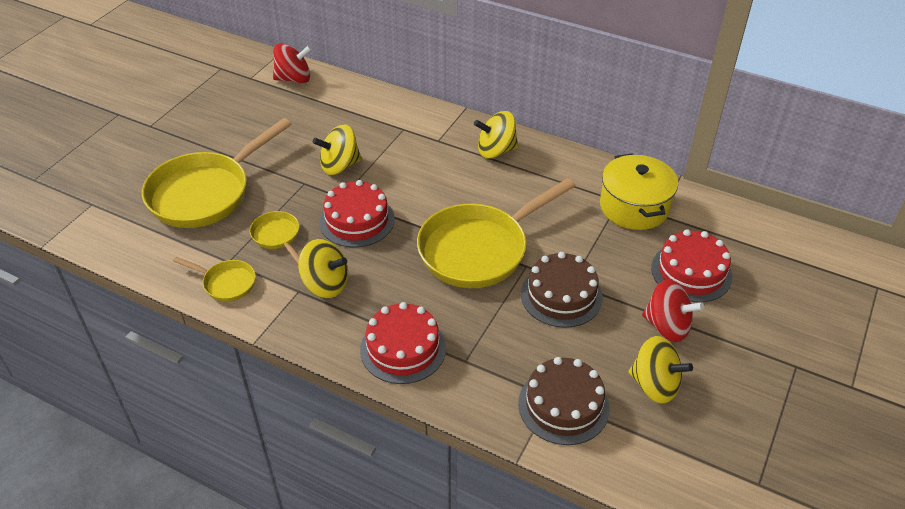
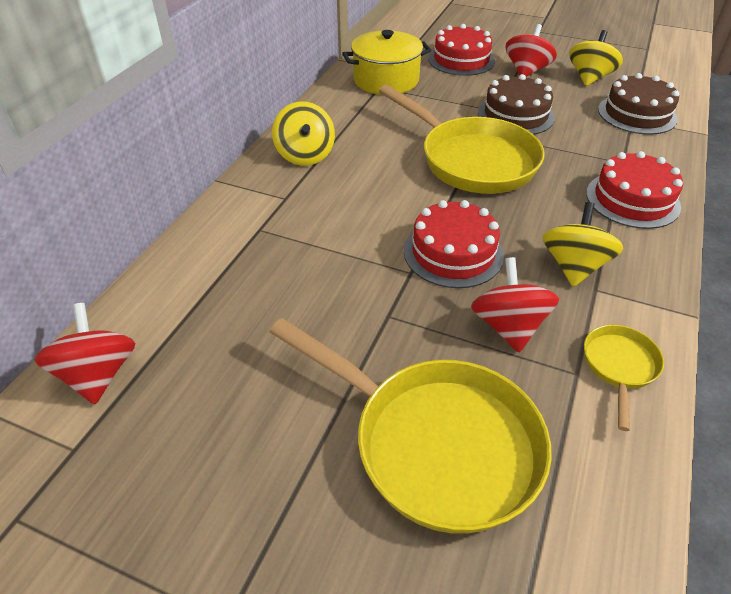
camera: 95 degrees left, 0 degrees up
yellow pan [250,211,299,263] -> red spinning top [471,257,559,352]
yellow spinning top [313,125,362,175] -> none

